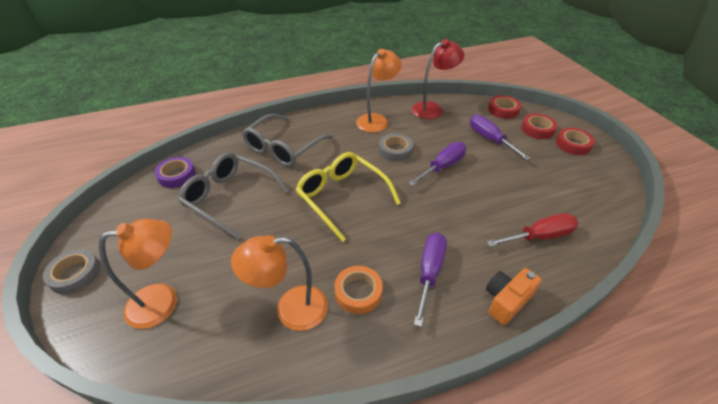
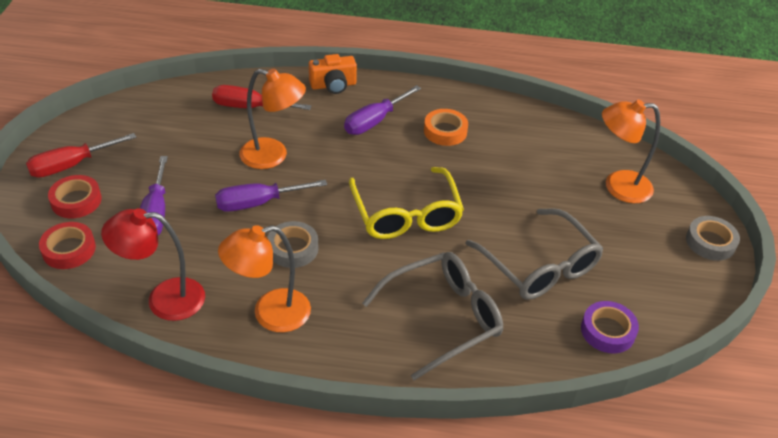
camera: 155 degrees left, 0 degrees up
orange lamp [231,235,328,331] -> orange lamp moved to [239,69,306,169]
red tape [556,128,595,155] -> red screwdriver [26,133,137,177]

